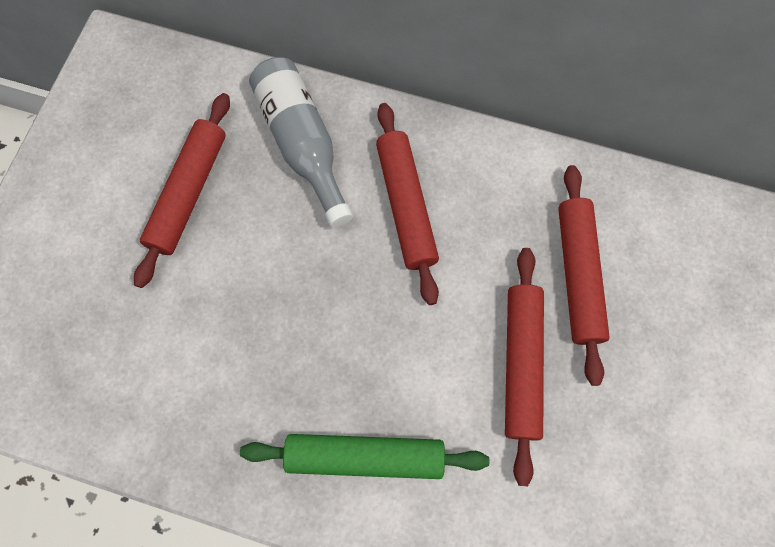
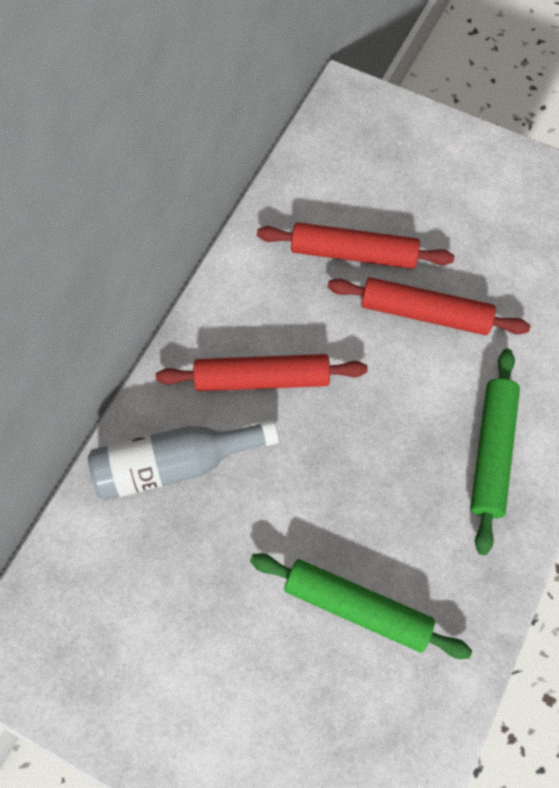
camera: 80 degrees left, 5 degrees down
red rolling pin [134,93,230,288] -> none
none -> green rolling pin [250,553,472,659]

